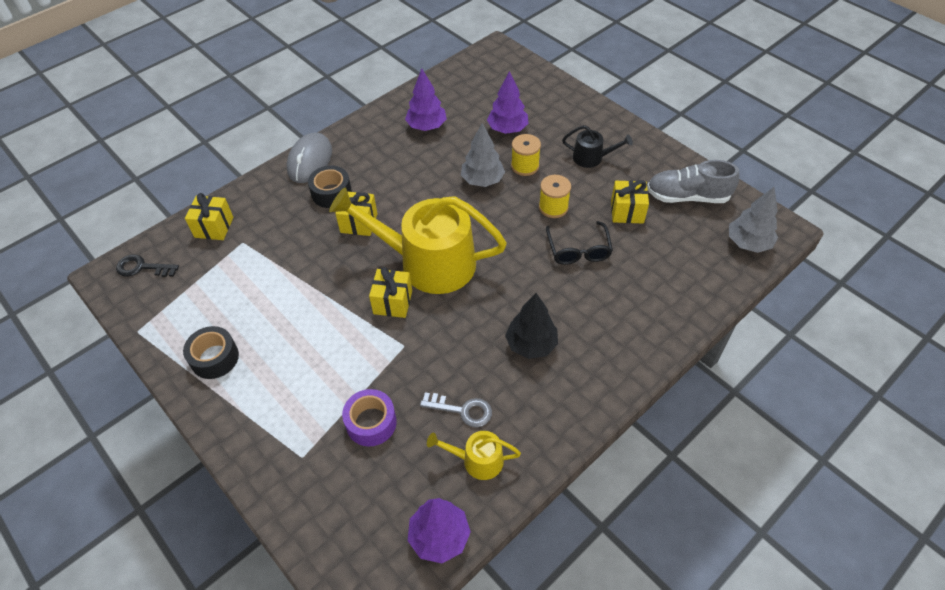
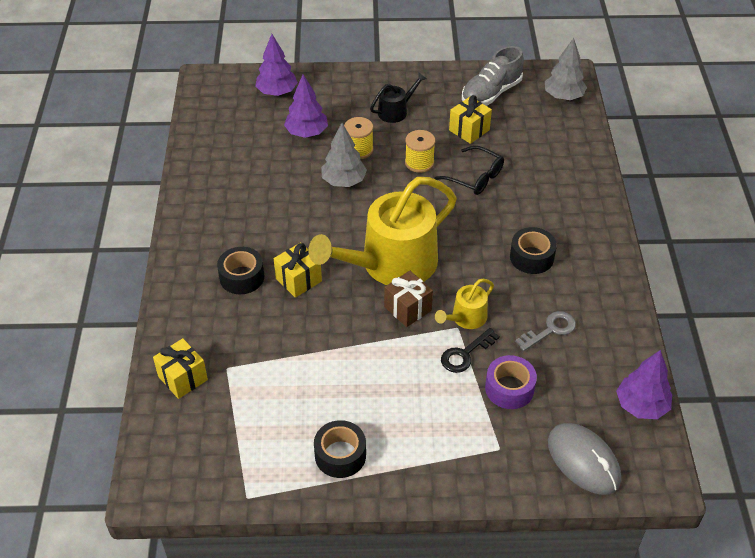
camera: 50 degrees left, 5 degrees down
black key [116,254,179,277] -> black key moved to [441,328,500,373]
grey mouse [287,133,332,183] -> grey mouse moved to [548,423,621,495]
yellow gift [369,267,412,318] -> brown gift [384,271,433,327]
purple tree [405,68,447,131] -> purple tree moved to [255,34,298,96]
yellow watering can [427,431,521,480] -> yellow watering can moved to [435,279,494,329]
black tree [505,293,558,359] -> black tape [510,227,557,274]

